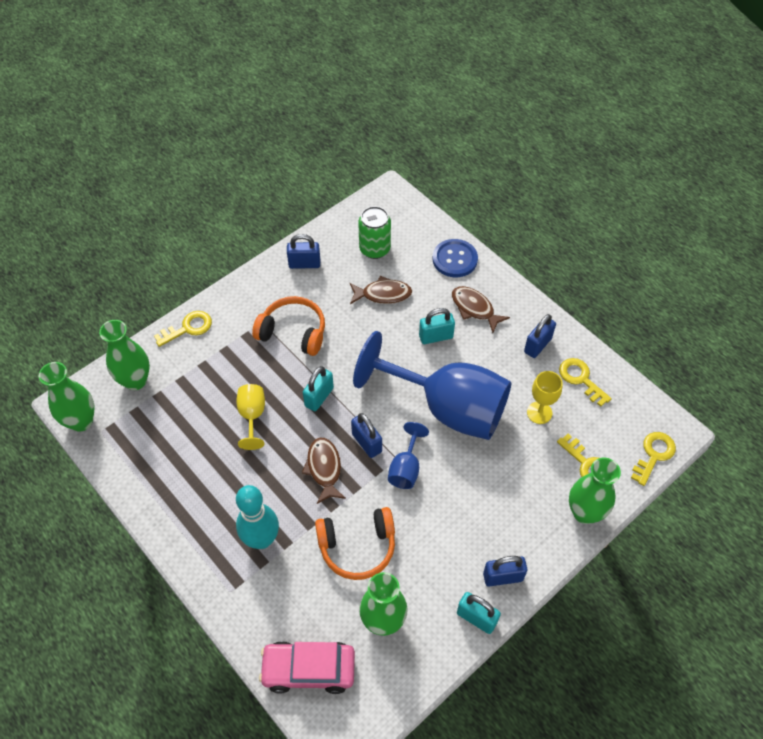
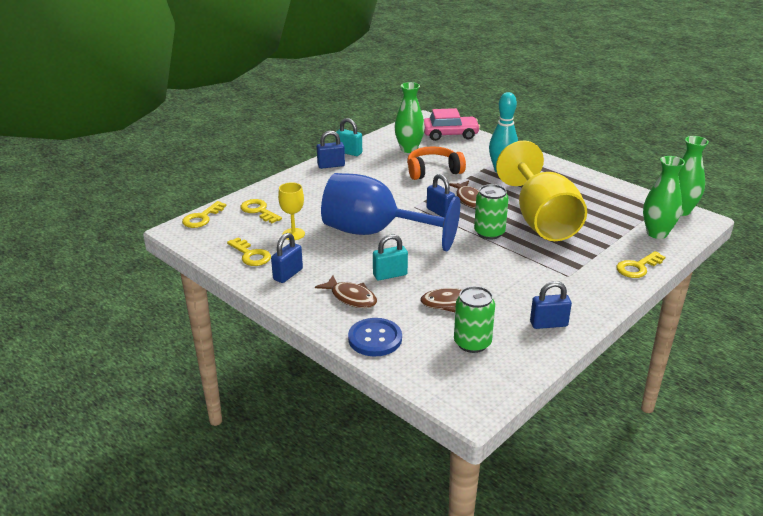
camera: 175 degrees right, 25 degrees down
yellow goblet [236,384,265,450] -> yellow goblet [496,141,587,241], size x2.38
orange headphones [252,296,325,356] -> none
turquoise padlock [303,366,334,411] -> green can [474,184,509,239]
blue goblet [388,422,429,489] -> none
green vase [569,458,621,524] -> none

